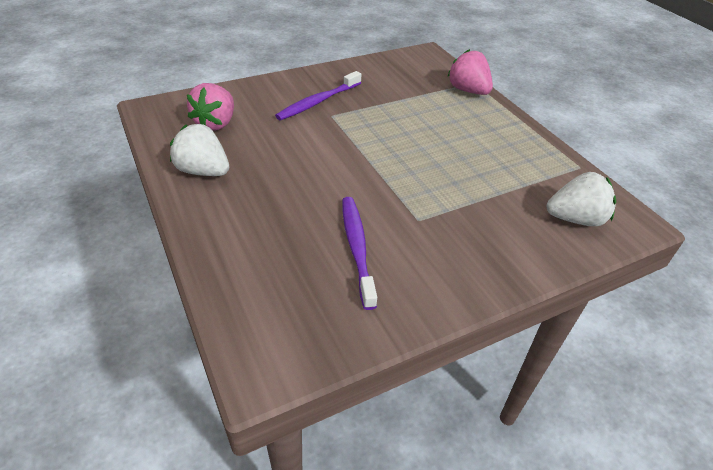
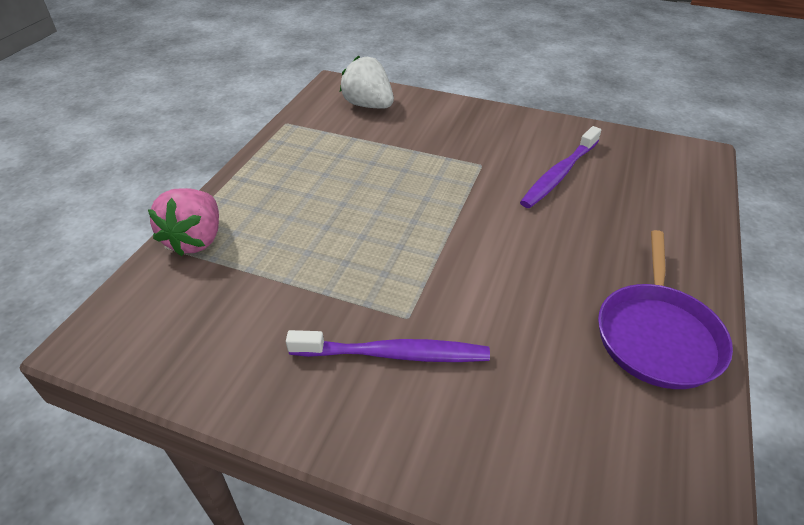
camera: 130 degrees left, 0 degrees up
white strawberry [170,124,229,176] -> purple pan [598,230,733,389]
pink strawberry [187,83,234,131] -> none

